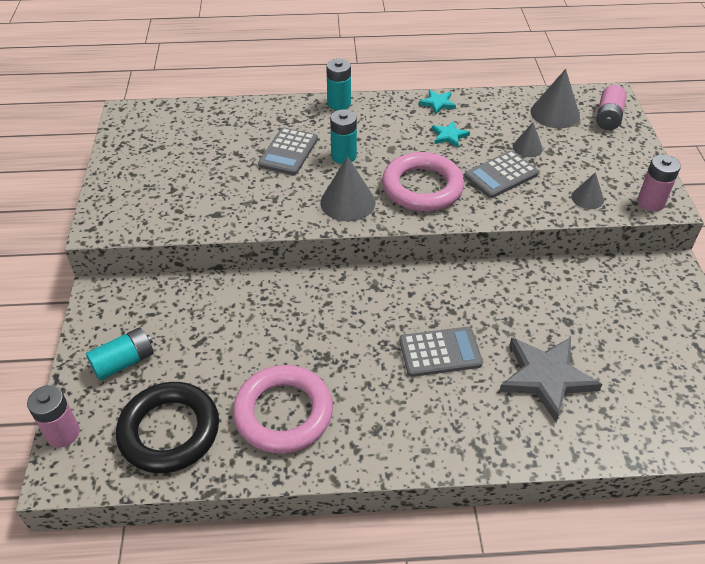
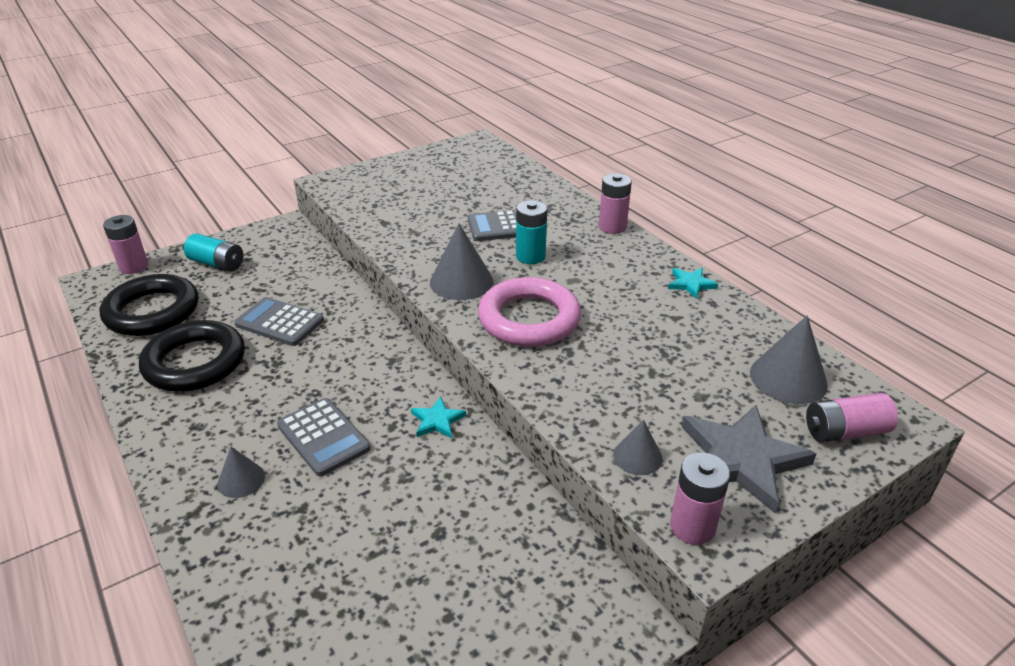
camera: 60 degrees right, 10 degrees down
pink ring [233,365,333,454] -> black ring [139,320,245,392]
turquoise battery [326,59,351,110] -> pink battery [599,173,632,234]
turquoise star [432,121,470,148] -> turquoise star moved to [411,397,466,439]
grey calculator [464,151,539,198] -> grey calculator moved to [234,297,324,346]
grey star [499,337,602,422] -> grey star moved to [682,405,816,513]
grey cone [513,123,543,157] -> grey cone moved to [217,447,265,498]

